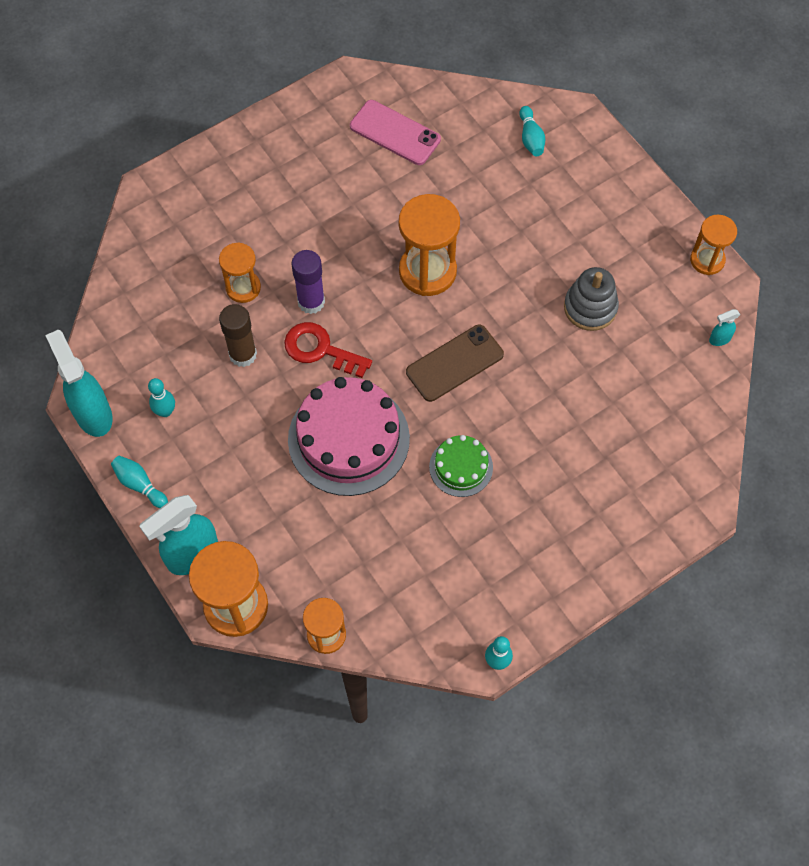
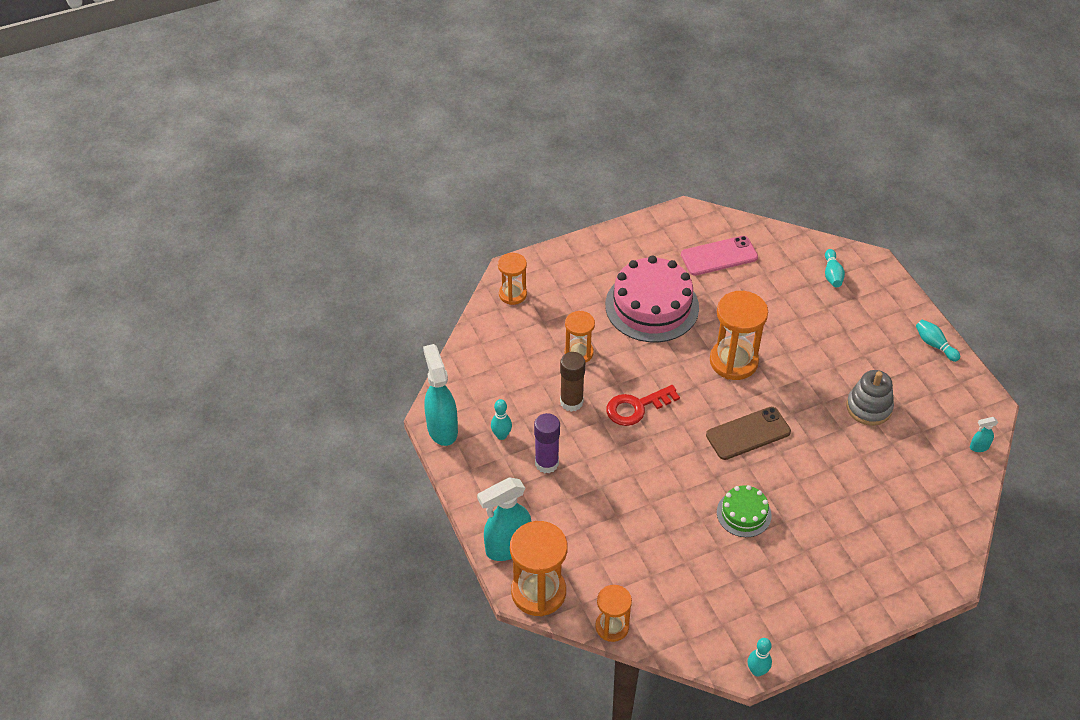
camera: 10 degrees right, 15 degrees down
turquoise bowling pin [111,456,168,508] -> turquoise bowling pin moved to [916,320,960,362]
red key [284,322,372,378] -> red key turned 60 degrees counterclockwise [606,385,680,426]
pink cake [288,377,410,496] -> pink cake moved to [605,256,699,342]
purple glue stick [291,250,325,314] -> purple glue stick moved to [534,413,560,473]
pink phone [350,100,441,165] -> pink phone turned 60 degrees counterclockwise [681,236,758,276]
orange hourglass [690,215,737,275] -> orange hourglass moved to [498,253,527,305]

